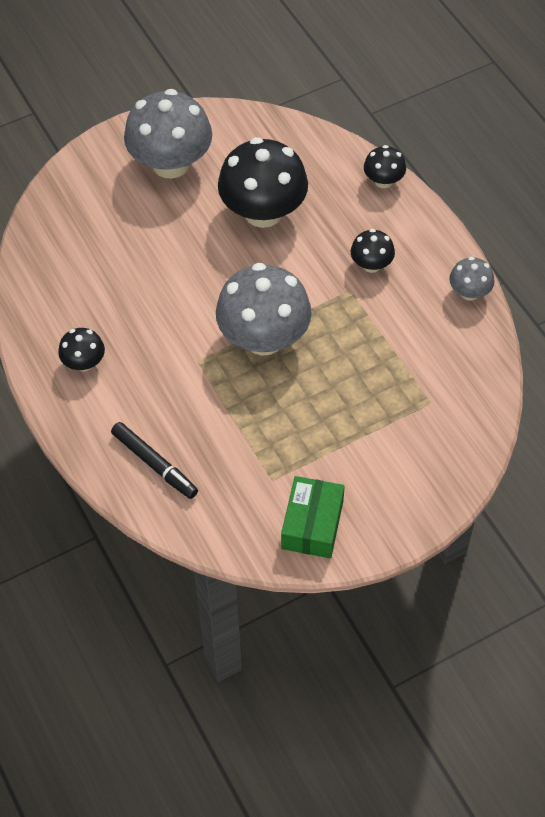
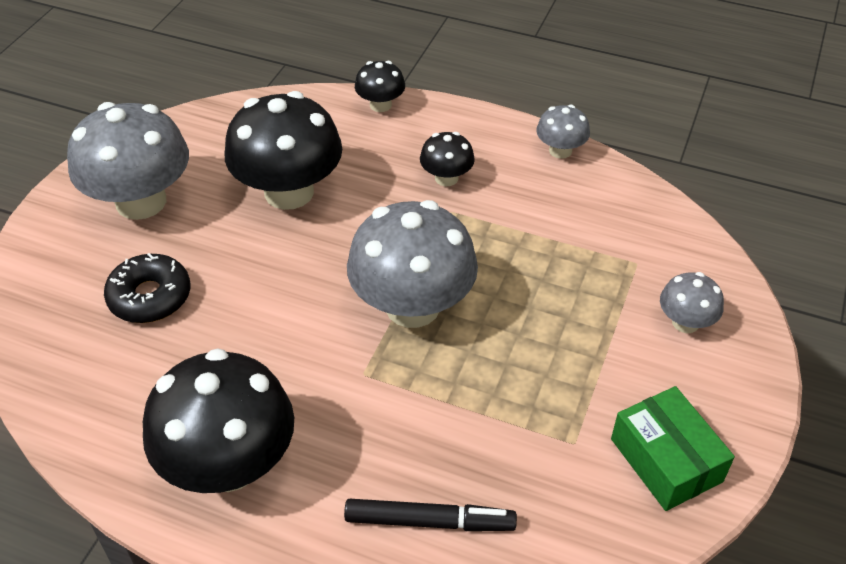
camera: 40 degrees left, 10 degrees down
black mushroom [58,328,105,371] -> black mushroom [143,348,294,493], size x2.06
none -> black donut [104,253,190,323]
none -> grey mushroom [660,272,724,333]

